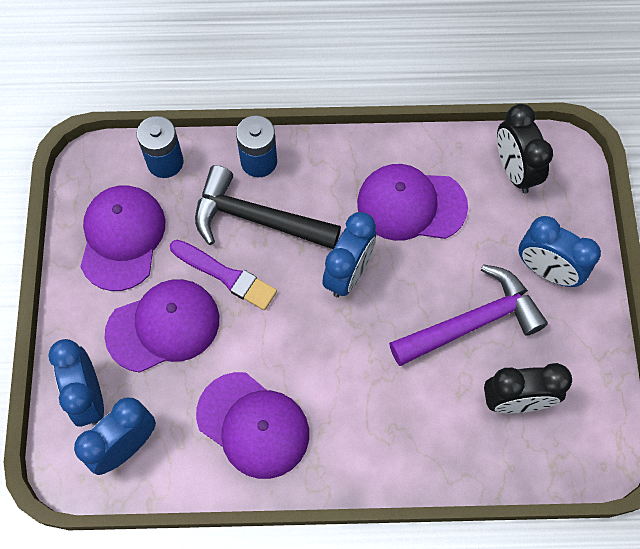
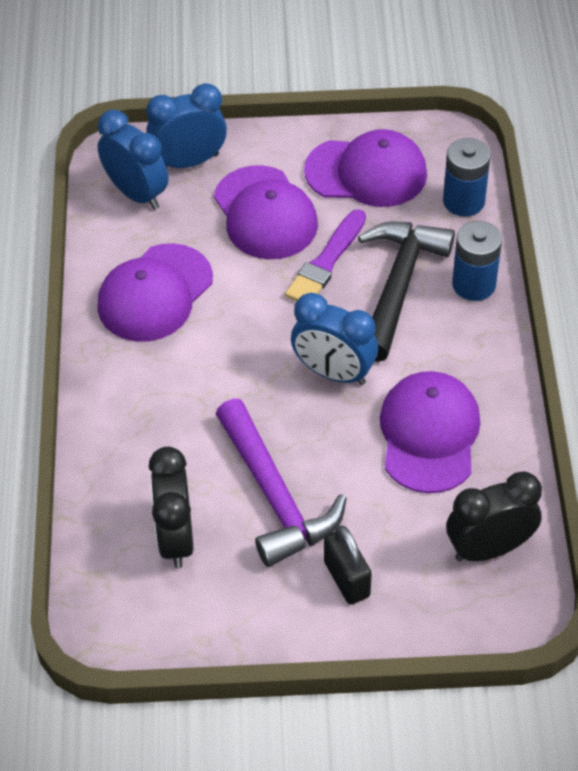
camera: 90 degrees right, 15 degrees down
blue clock [519,216,601,287] -> black padlock [324,525,372,605]

